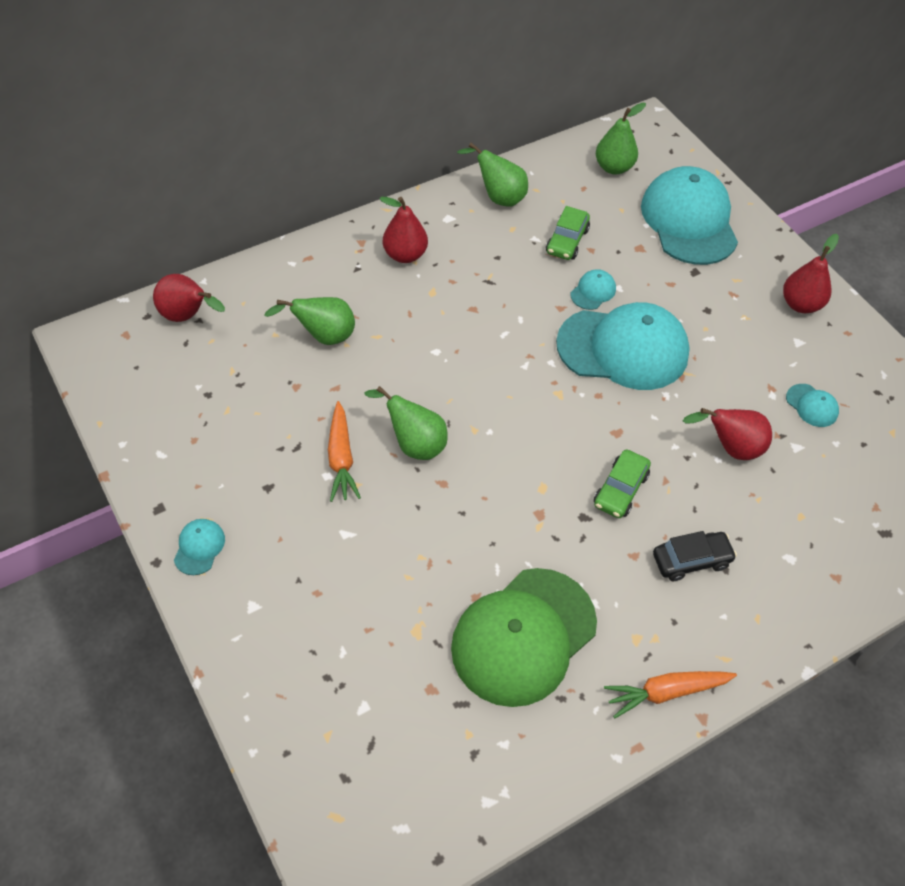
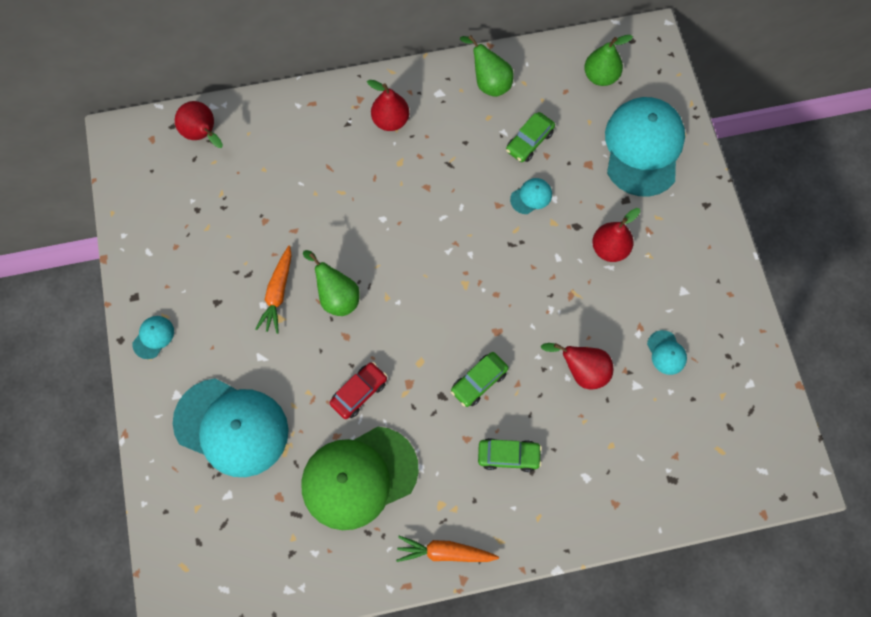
camera: 20 degrees right, 15 degrees up
green pear [264,297,355,345] -> none
turquoise cap [556,302,690,390] -> turquoise cap moved to [173,378,289,477]
black car [653,531,737,581] -> green car [478,438,542,472]
red pear [783,234,839,313] -> red pear moved to [592,208,640,262]
none -> red car [330,362,387,419]

